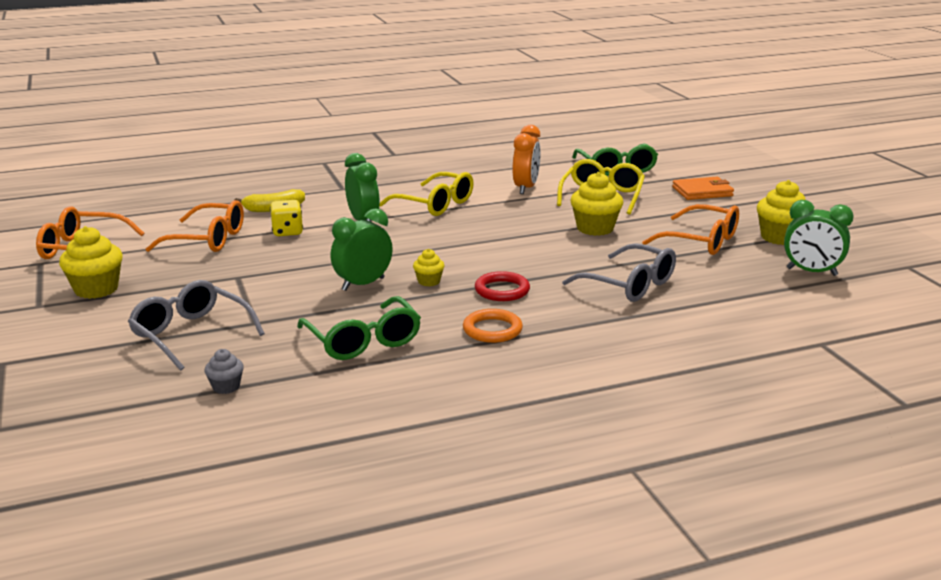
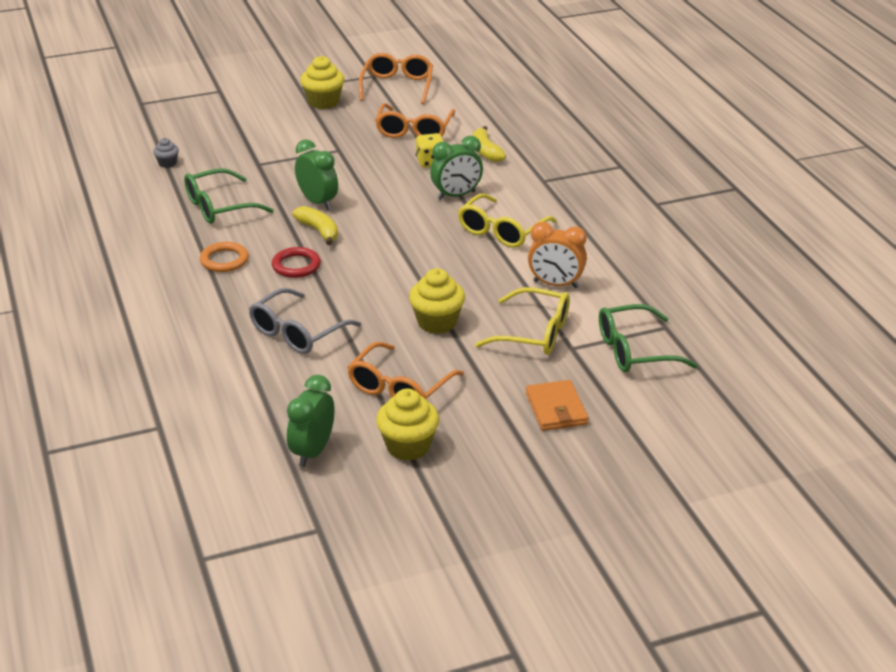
camera: 90 degrees right, 10 degrees up
grey glasses [128,280,265,371] -> none
yellow cupcake [413,249,444,286] -> yellow banana [292,206,338,245]

